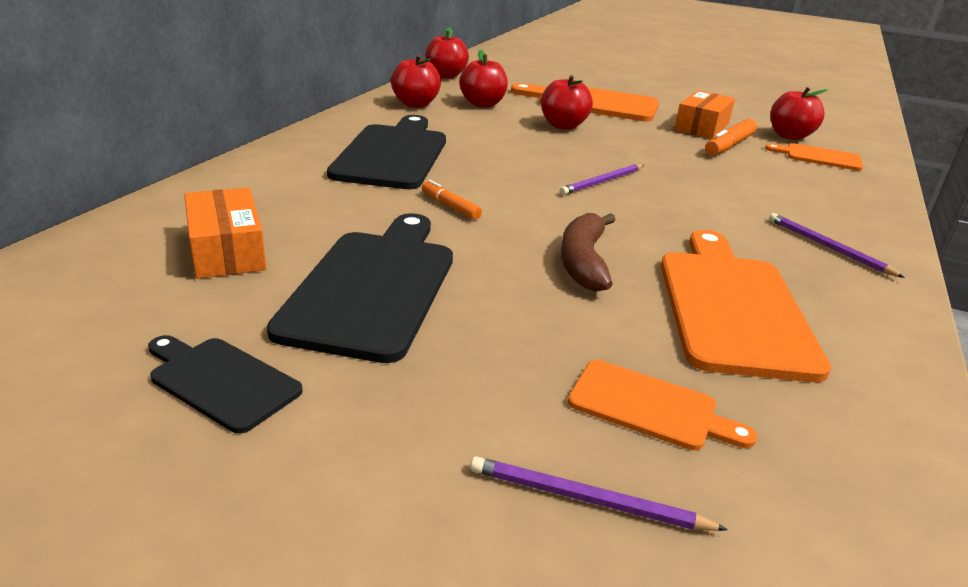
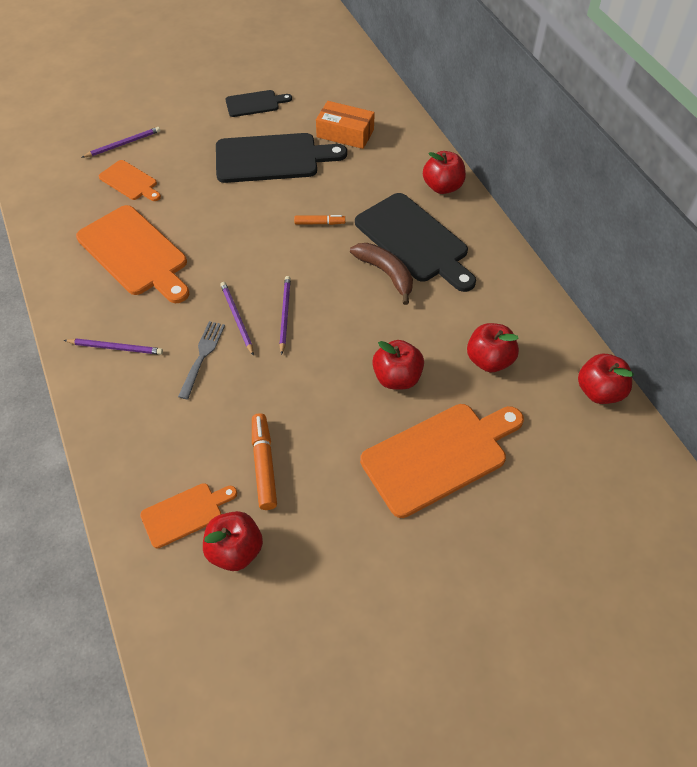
camera: 135 degrees right, 25 degrees up
black cutting board [267,213,453,363] -> black cutting board turned 60 degrees counterclockwise [216,133,347,183]
red apple [391,55,441,108] -> red apple moved to [423,151,466,194]
brown banana [561,213,616,292] -> brown banana moved to [350,243,413,305]
orange cutting board [568,360,757,450] -> orange cutting board turned 120 degrees counterclockwise [99,160,161,201]
orange box [674,90,735,139] -> none
none -> grey fork [178,321,225,399]
none -> purple pencil [220,282,254,356]

